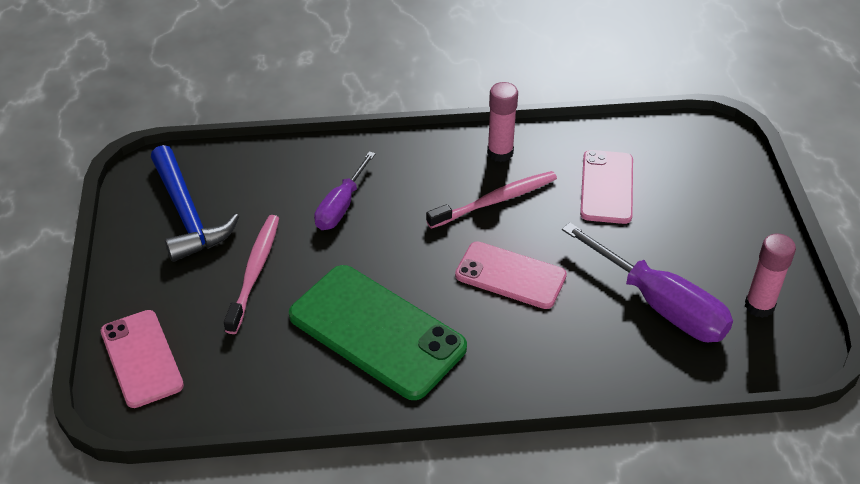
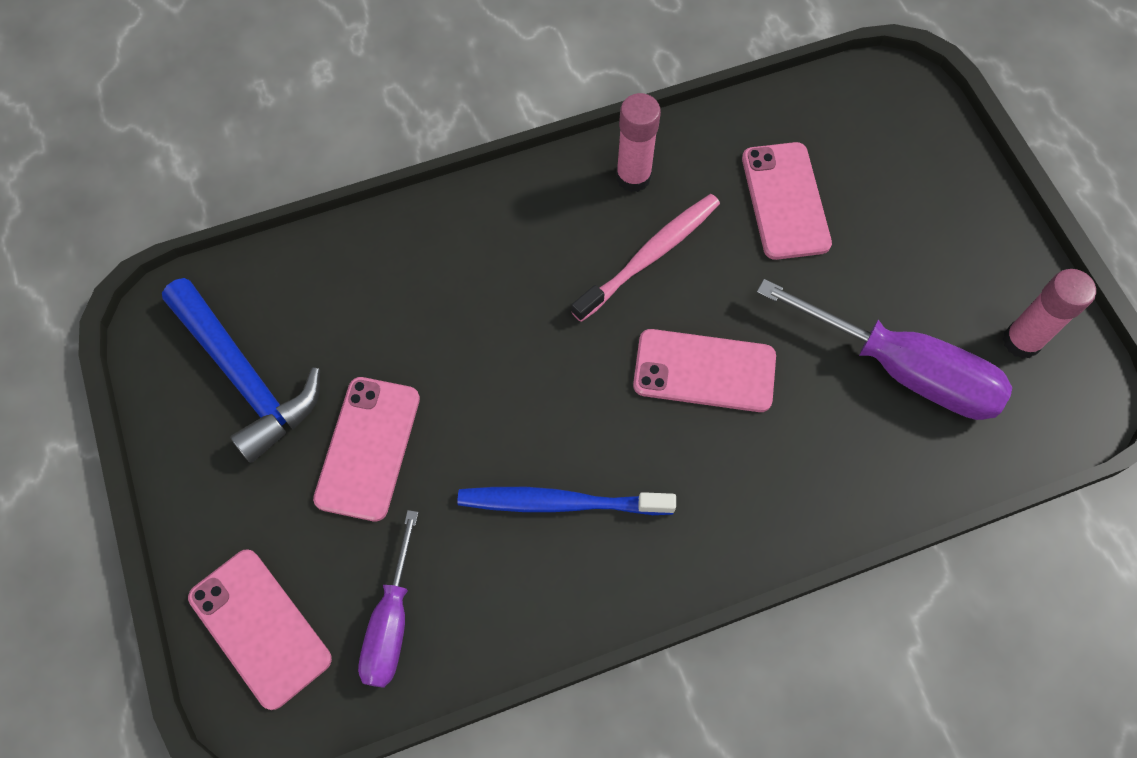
camera: 15 degrees left, 20 degrees up
pink toothbrush [224,215,279,334] -> pink phone [313,377,420,521]
green phone [289,265,467,400] -> blue toothbrush [458,487,676,515]
purple screwdriver [314,151,376,230] -> purple screwdriver moved to [358,510,419,688]

